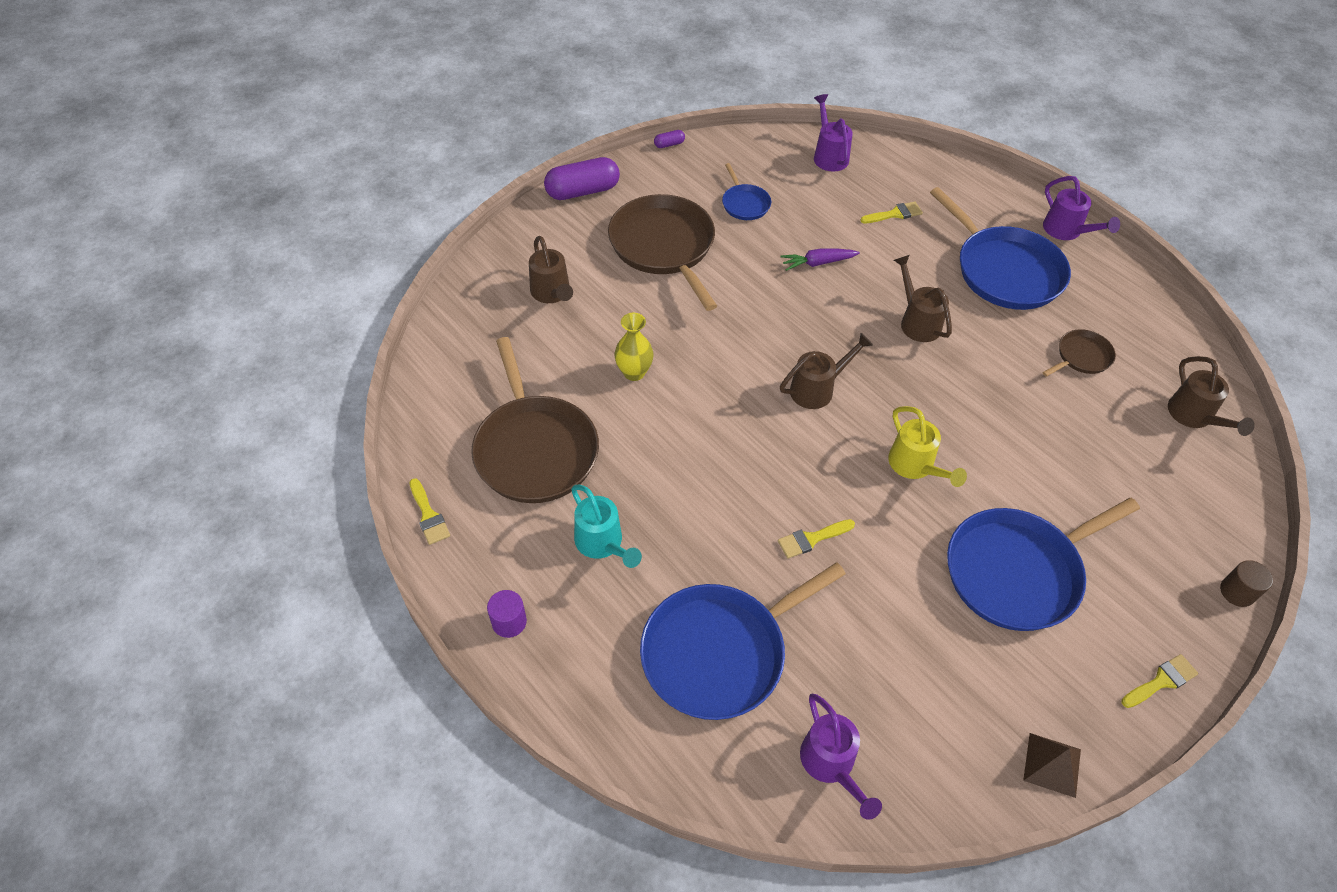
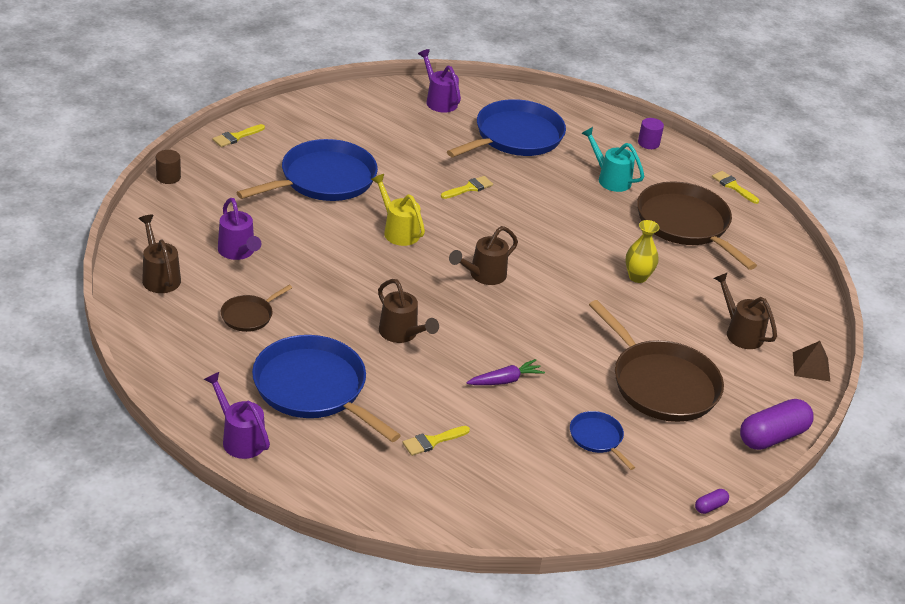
camera: 165 degrees right, 15 degrees down
purple watering can [814,94,853,172] -> purple watering can moved to [218,198,261,260]
brown pyramid [1023,733,1081,798] -> brown pyramid moved to [793,341,830,381]

